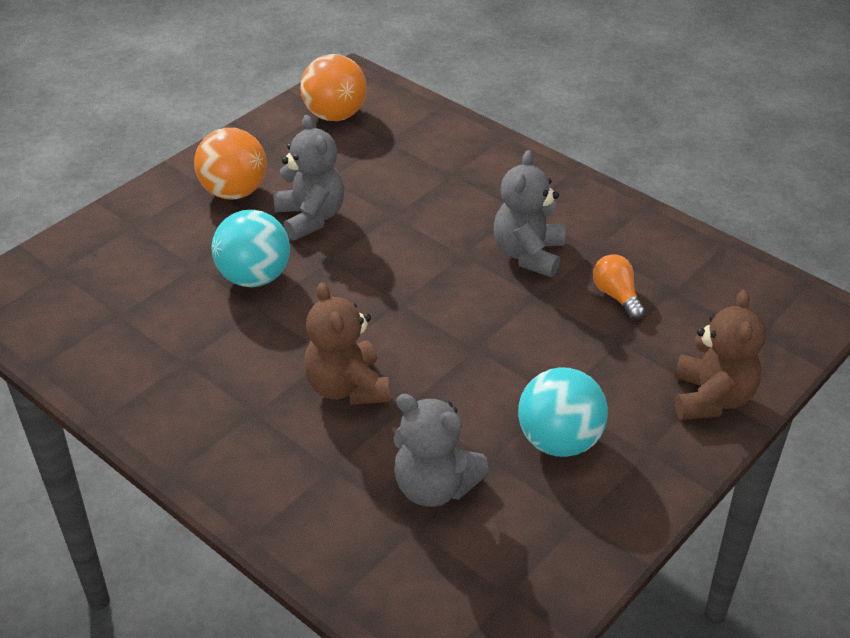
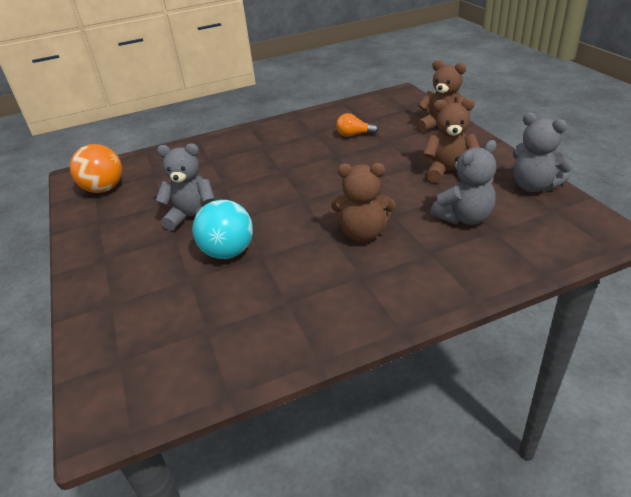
camera: 60 degrees left, 5 degrees down
orange ball [194,128,267,199] -> none
grey teddy bear [494,150,566,277] -> grey teddy bear moved to [513,113,573,192]
turquoise ball [518,367,608,457] -> brown teddy bear [423,98,480,183]

